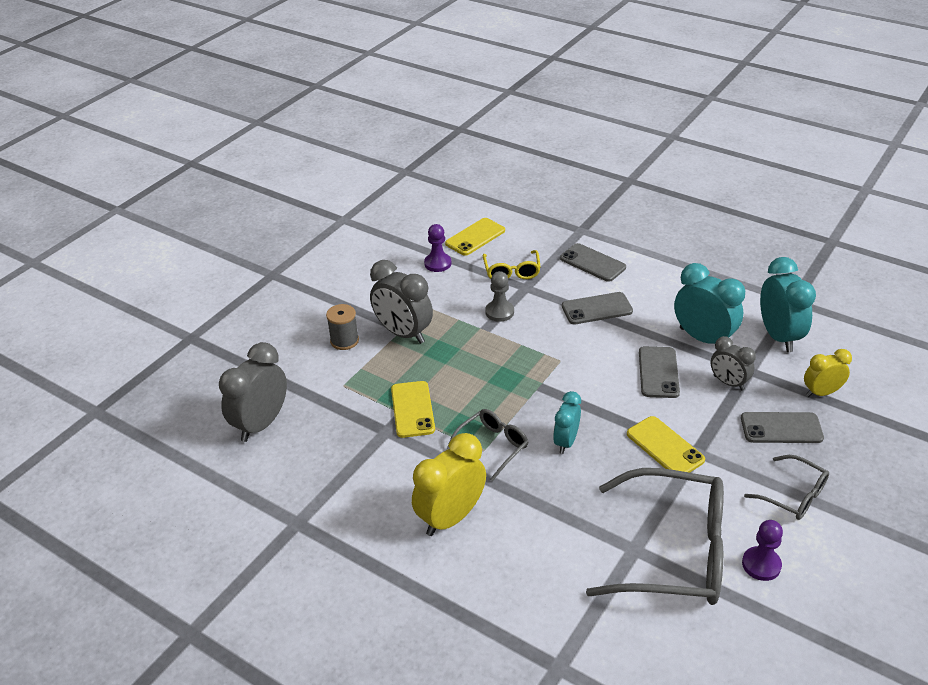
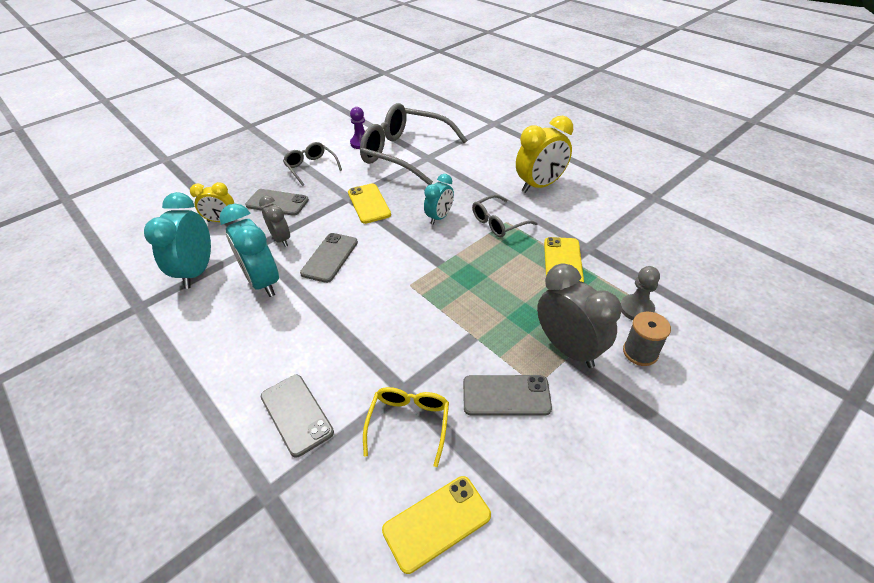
camera: 165 degrees left, 5 degrees up
grey clock [219,342,287,442] -> none
purple pawn [424,224,452,272] -> none
grey pawn [485,271,514,322] -> grey pawn moved to [621,266,660,320]
grey phone [562,292,633,324] -> grey phone moved to [463,375,552,416]

